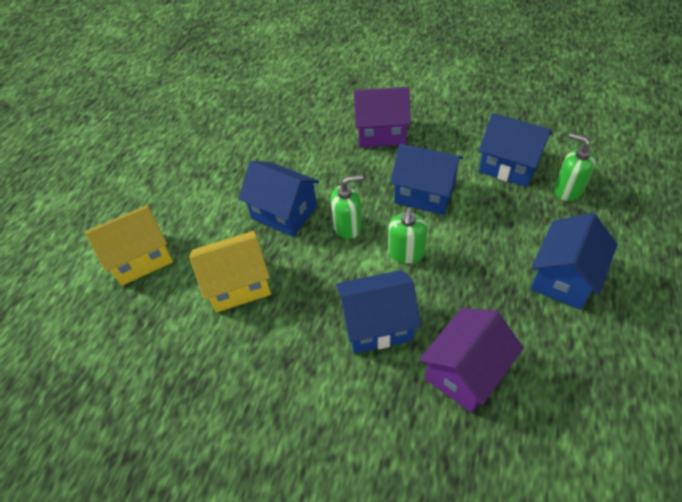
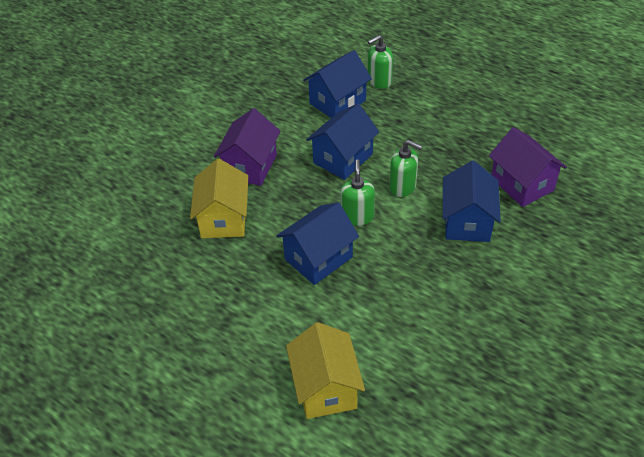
camera: 75 degrees left, 5 degrees down
yellow house [189,231,271,313] -> yellow house moved to [190,159,248,238]
blue house [530,213,618,310] -> none

